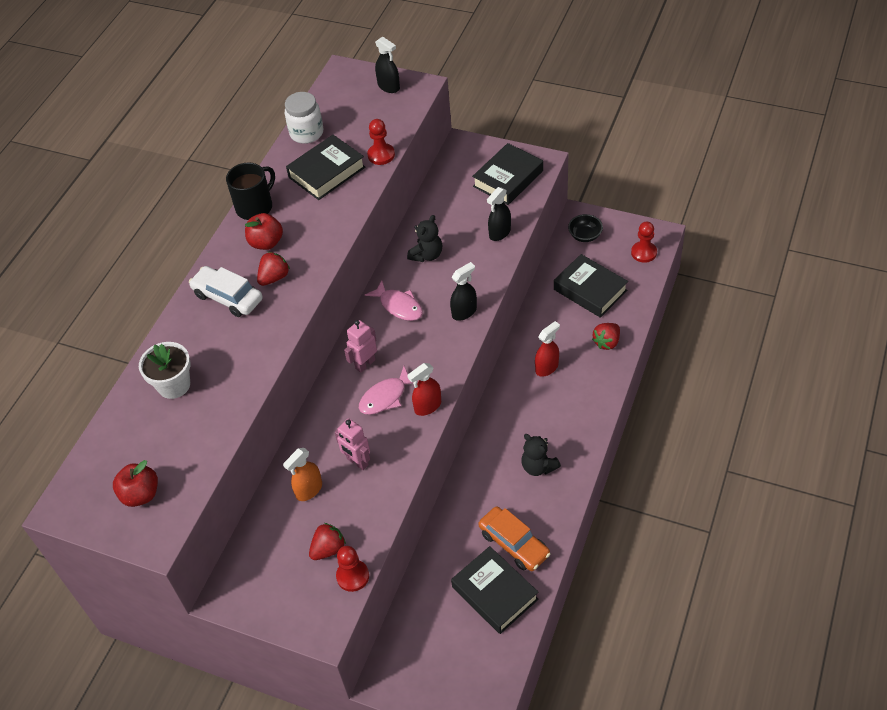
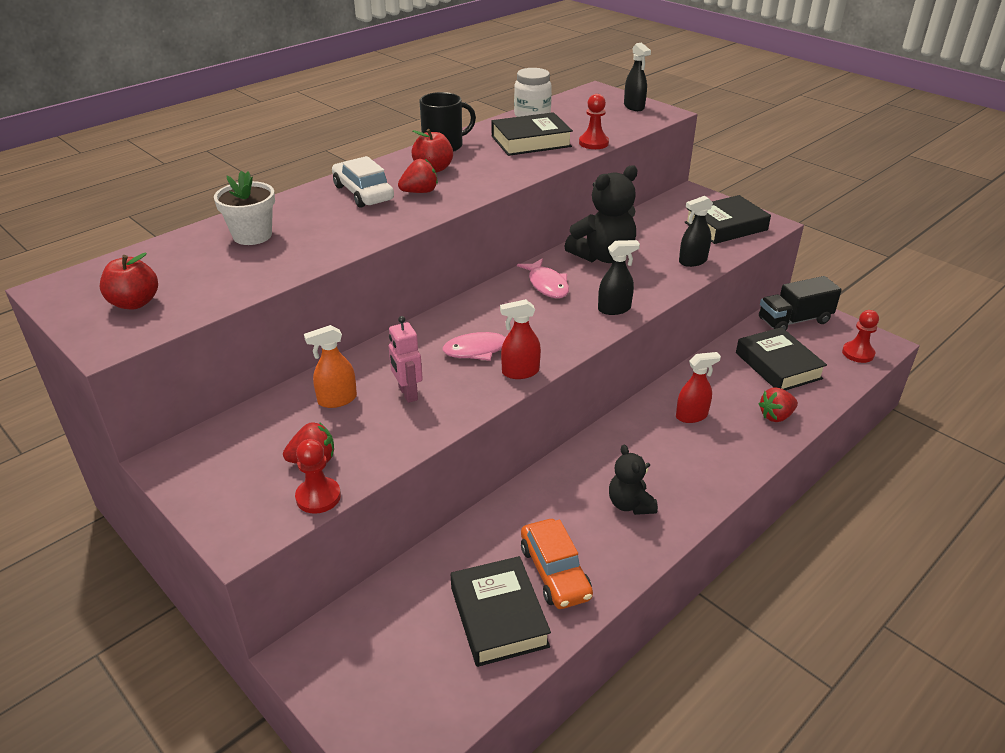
camera: 20 degrees right, 15 degrees down
pink robot [344,320,377,373] -> none
black teddy bear [407,215,442,262] -> black teddy bear [564,165,638,263], size x1.67
black bowl [568,214,603,242] -> black truck [759,276,842,330]

